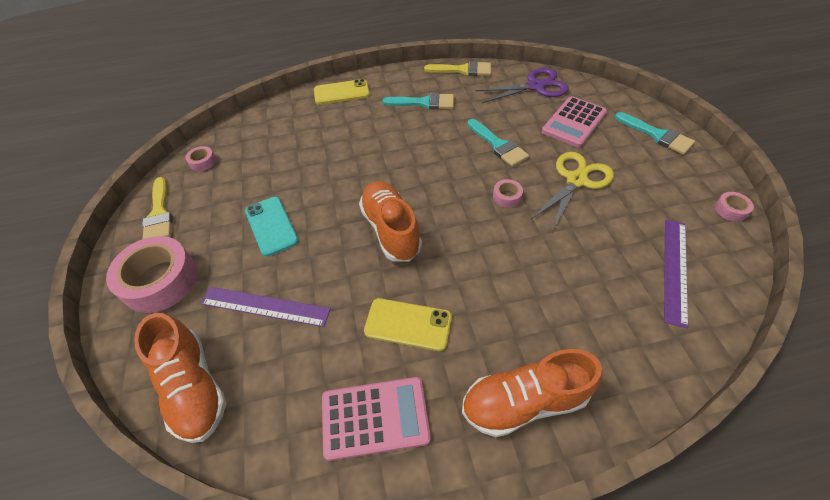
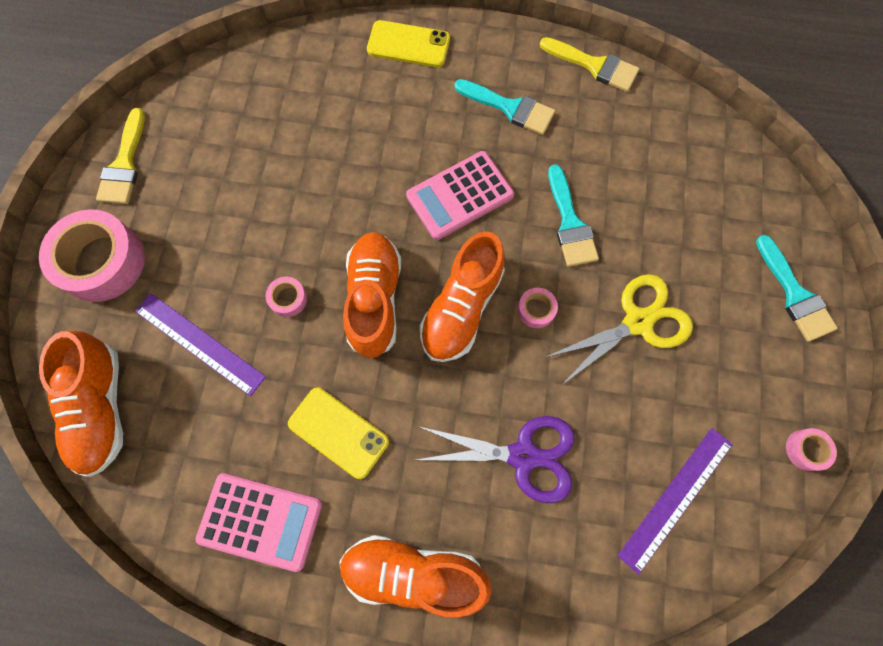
camera: 20 degrees right, 20 degrees up
pink tape [185,146,216,171] -> pink tape moved to [266,277,307,317]
turquoise phone [245,197,299,257] -> none
purple scissors [475,68,569,103] -> purple scissors moved to [416,416,574,503]
pink calculator [542,96,607,148] -> pink calculator moved to [406,151,514,240]
none -> orange shoe [420,231,505,362]

